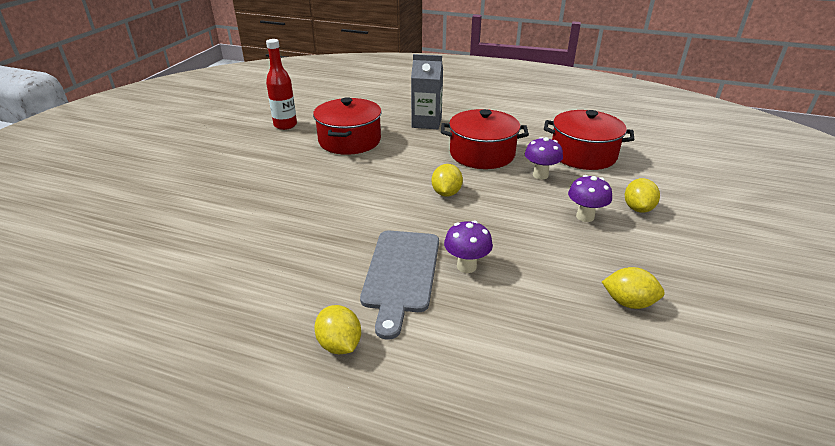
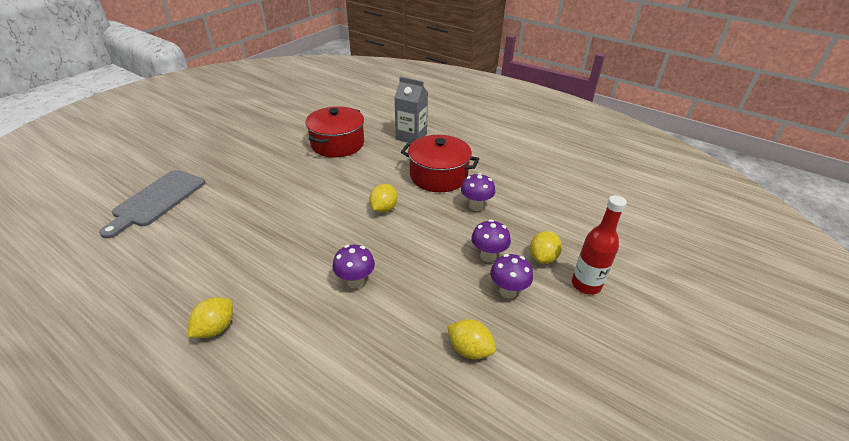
camera: 15 degrees right, 5 degrees up
red bottle [266,39,297,130] -> red bottle moved to [572,195,627,295]
yellow lemon [314,305,361,354] -> yellow lemon turned 45 degrees clockwise [188,297,233,338]
grey cutting board [360,230,439,340] -> grey cutting board moved to [99,170,205,239]
red pot [544,110,634,170] -> none
none -> purple mushroom [490,254,533,299]

